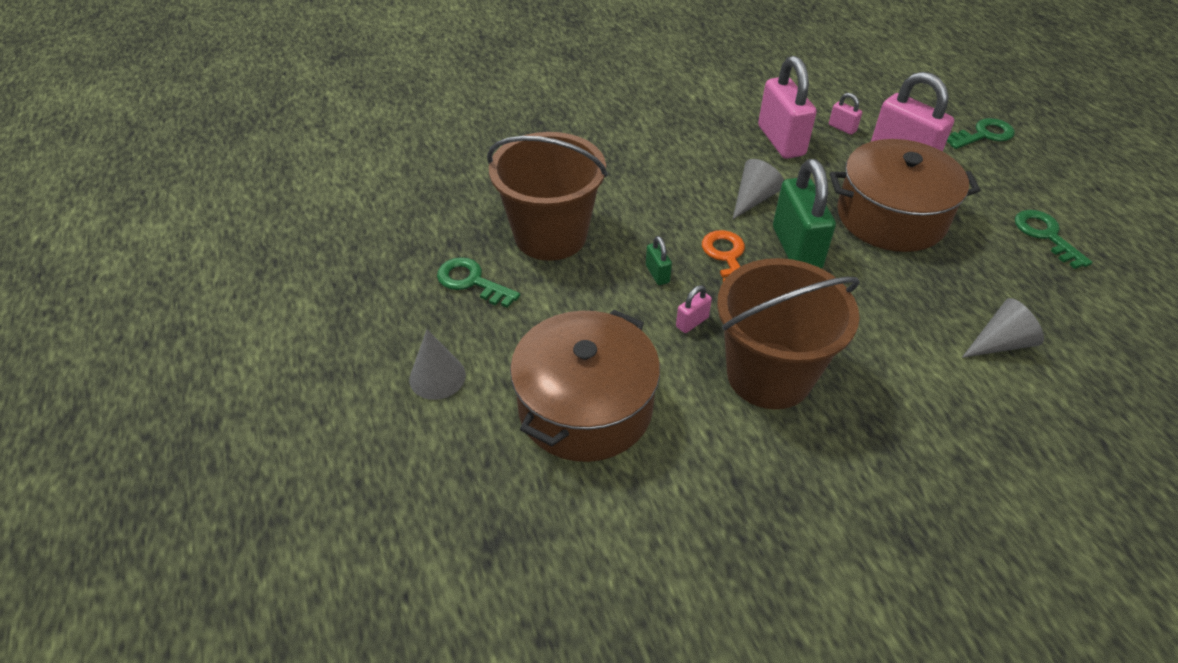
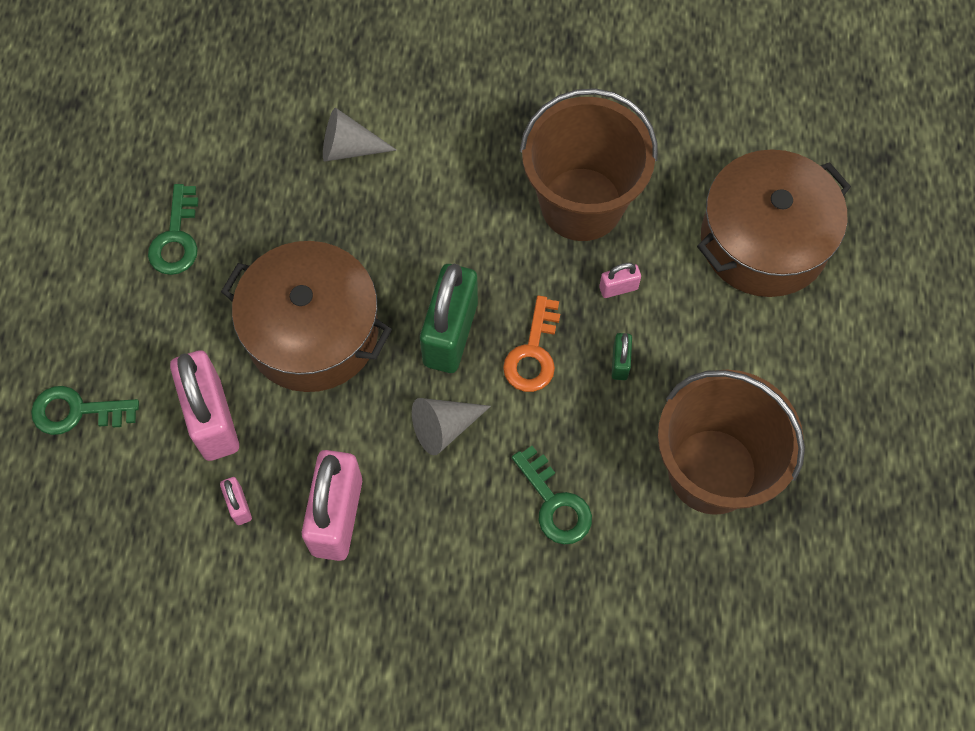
camera: 155 degrees left, 20 degrees up
grey cone [409,329,466,400] -> none
green key [437,257,520,308] -> green key moved to [512,446,592,544]

